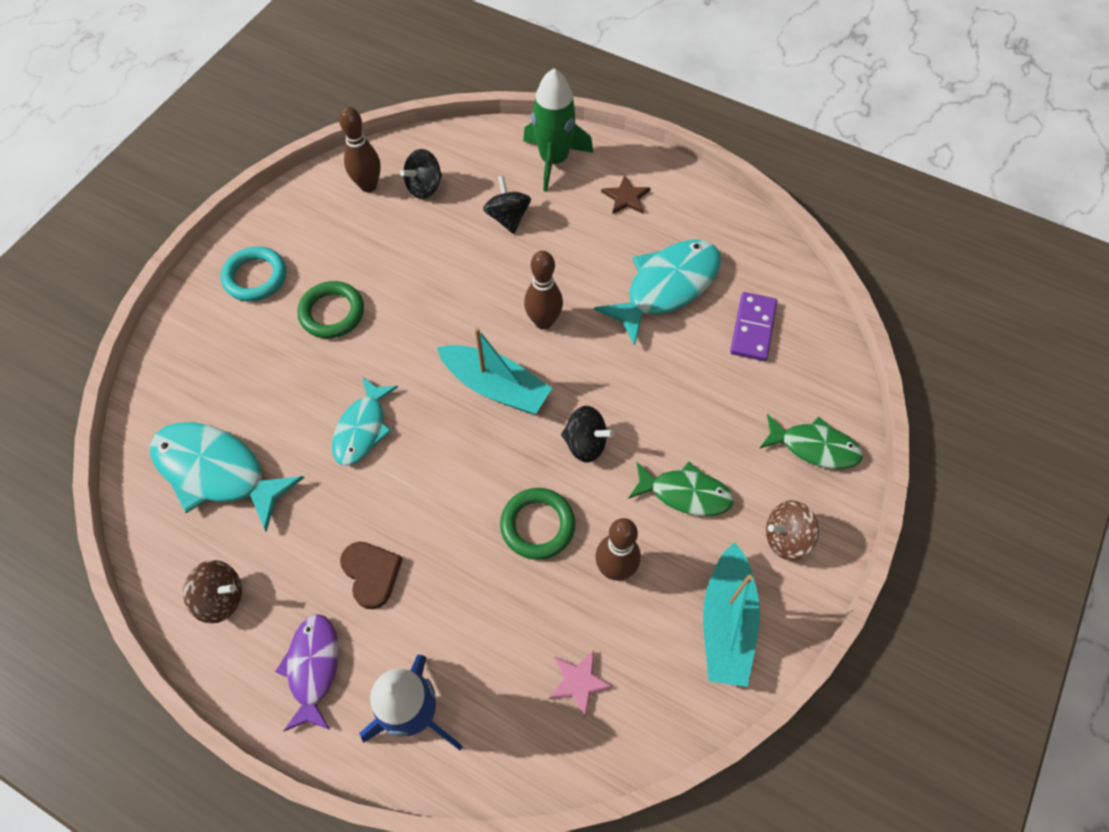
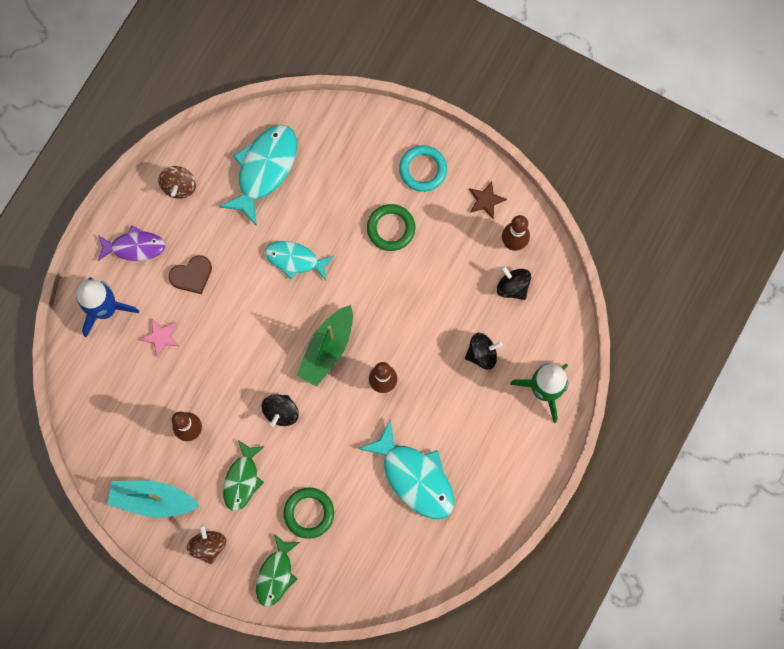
camera: 90 degrees right, 15 degrees up
turquoise boat [437,327,552,414] -> green boat [297,305,353,387]
green ring [500,488,575,560] -> green ring moved to [283,488,334,539]
pink star [548,650,614,718] -> pink star moved to [140,318,179,357]
brown star [601,175,650,214] -> brown star moved to [469,181,507,219]
purple domino [730,292,777,361] -> none

